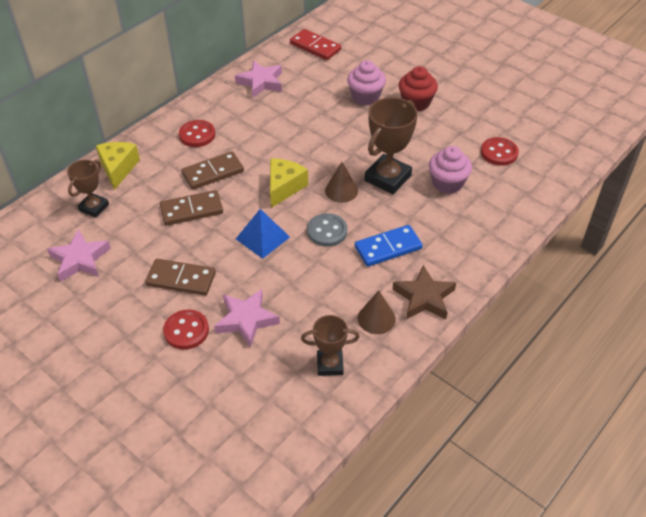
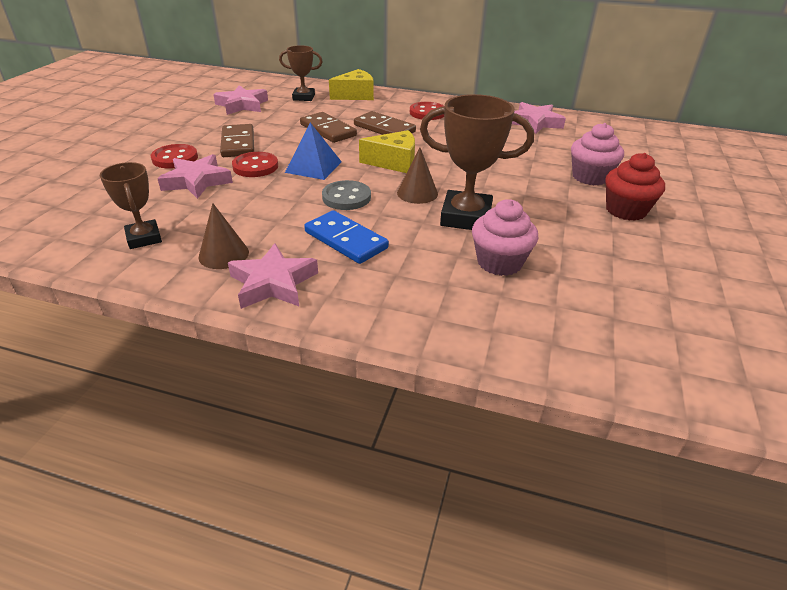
camera: 65 degrees right, 10 degrees down
red domino [290,29,341,60] -> none
brown star [393,265,456,319] -> pink star [228,243,318,309]
red button [481,137,519,166] -> red button moved to [232,152,278,177]

